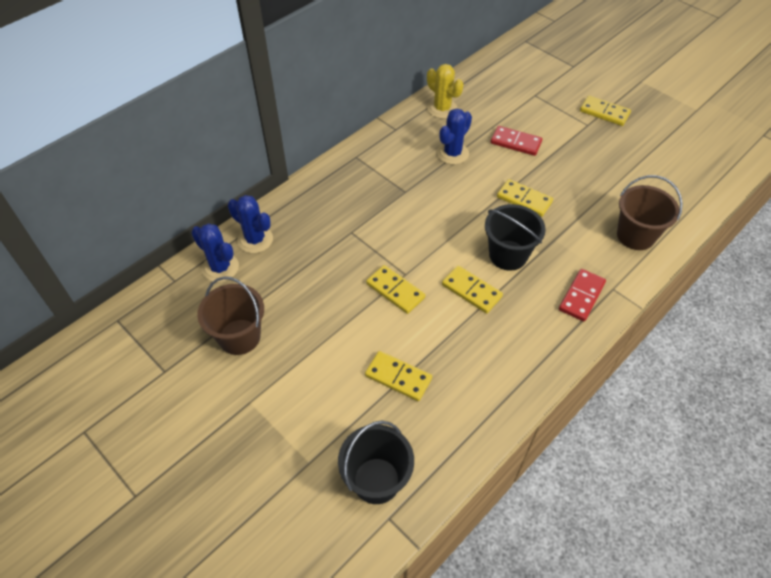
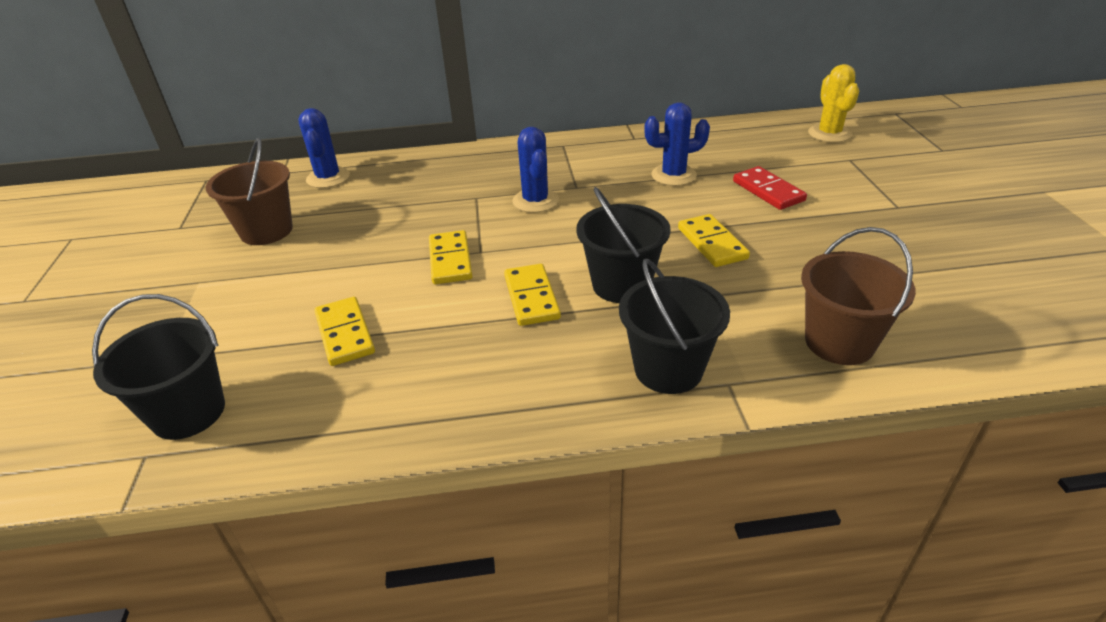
camera: 40 degrees right, 15 degrees down
blue cactus [228,195,273,253] -> blue cactus moved to [512,127,559,213]
yellow cactus [427,64,464,119] -> yellow cactus moved to [808,64,859,143]
red domino [559,269,606,322] -> black bucket [619,259,730,394]
yellow domino [580,96,631,126] -> none

